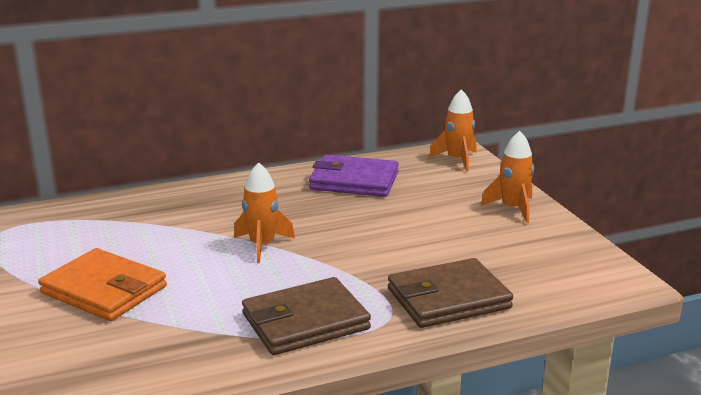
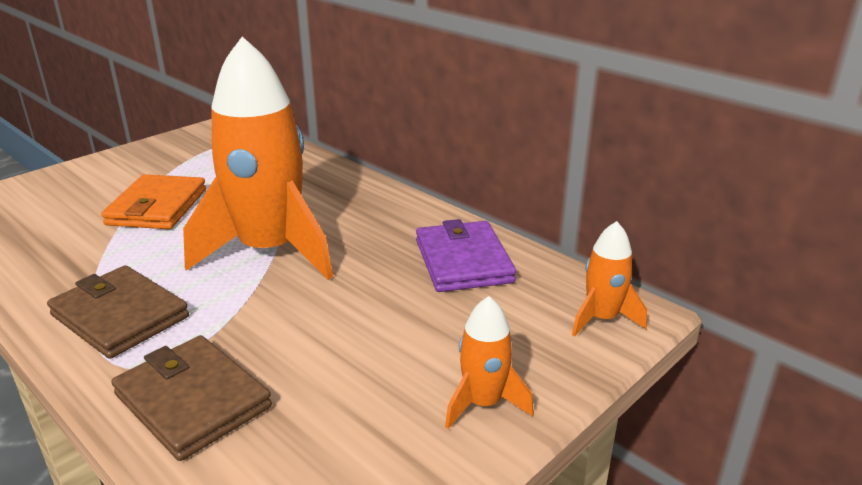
camera: 65 degrees right, 5 degrees up
orange rocket [234,162,295,263] -> orange rocket [183,37,333,280], size x2.21

